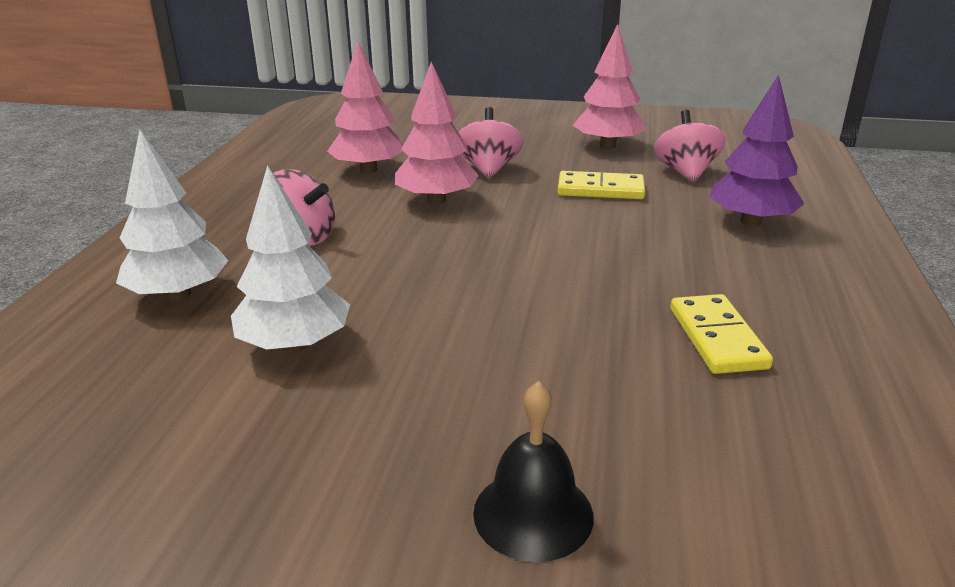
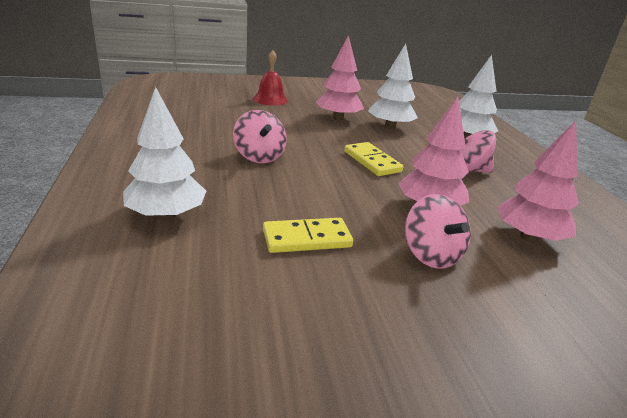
camera: 155 degrees right, 0 degrees up
black bell [473,381,594,562] -> red bell [253,50,288,106]
pink tree [573,24,647,149] -> pink tree moved to [315,35,364,120]
pink spinning top [654,110,726,183] -> pink spinning top moved to [233,110,287,163]
yellow domino [670,294,773,374] -> yellow domino moved to [345,142,403,176]
purple tree [709,75,805,226] -> white tree [123,87,206,220]

